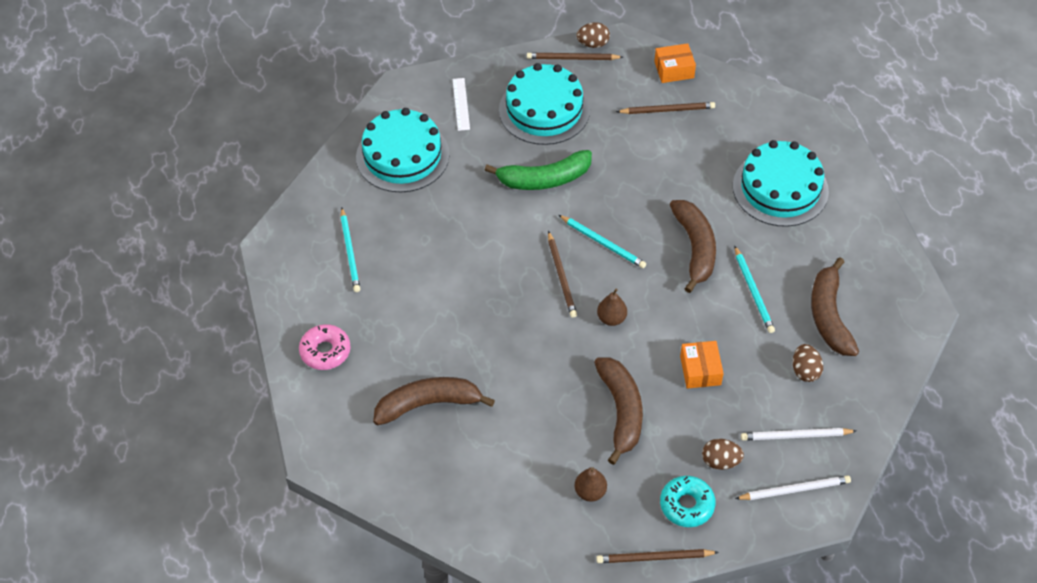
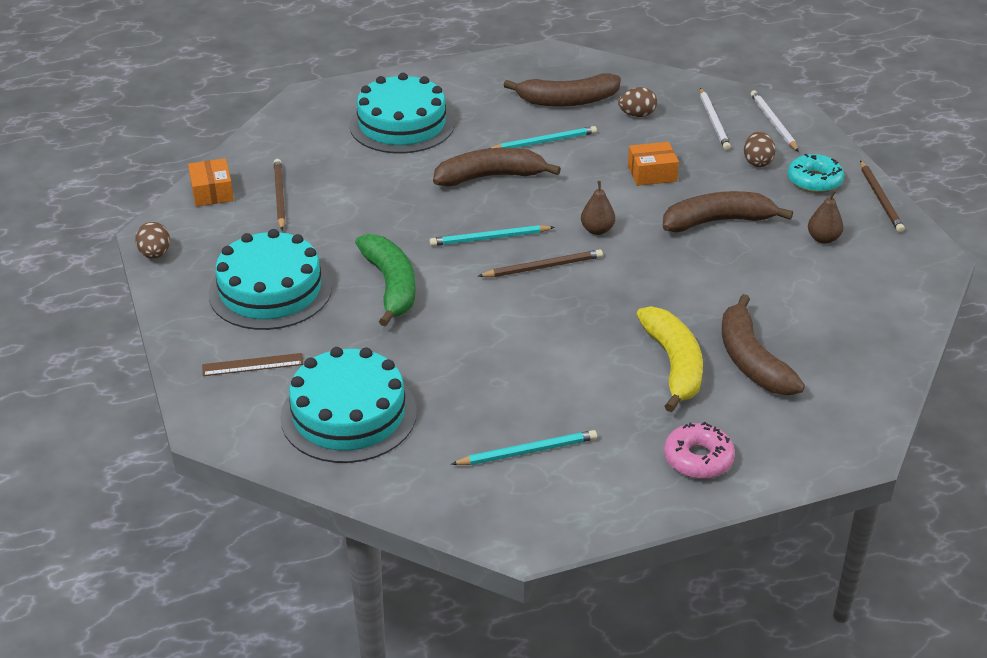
camera: 95 degrees left, 15 degrees down
white ruler [453,78,470,131] -> brown ruler [202,353,303,376]
brown pencil [527,53,623,60] -> none
turquoise pencil [559,215,646,268] -> turquoise pencil turned 135 degrees counterclockwise [430,225,555,246]
none -> yellow banana [636,306,703,412]

